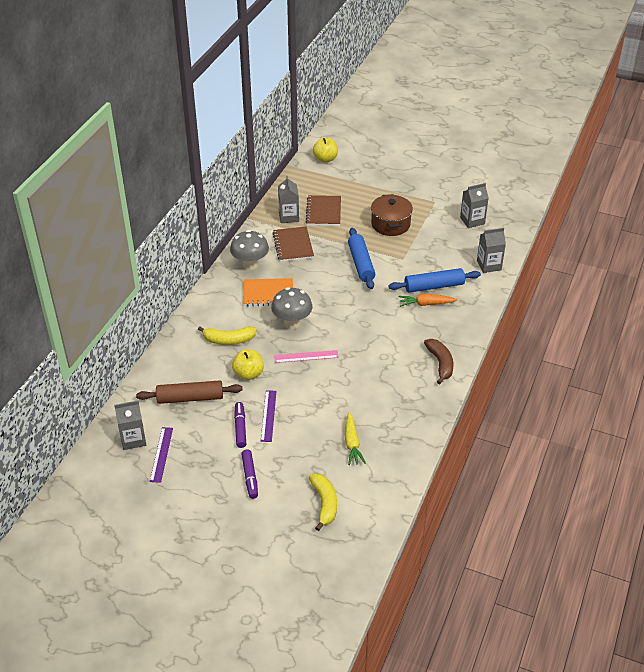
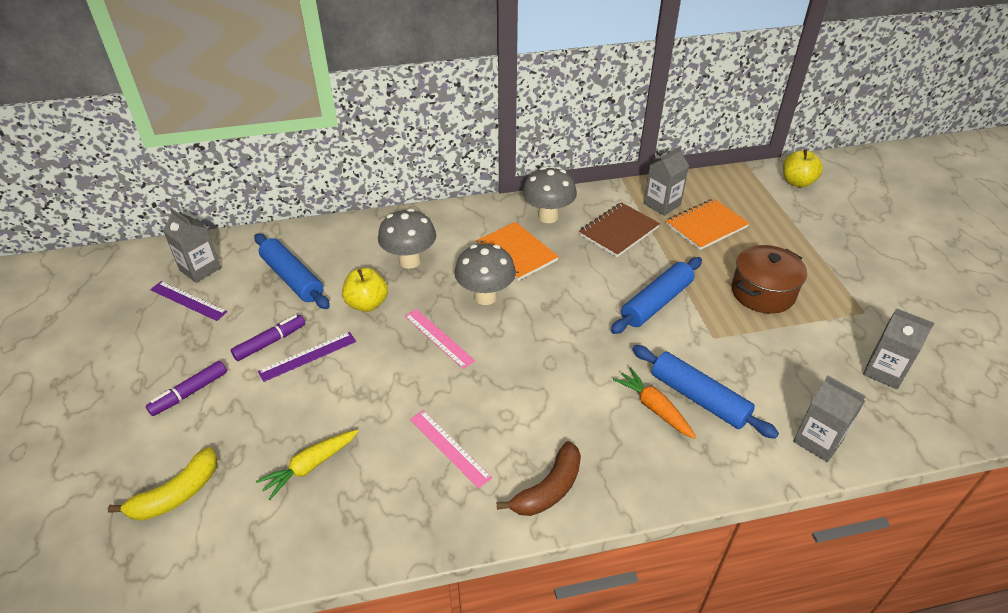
camera: 55 degrees right, 0 degrees up
brown rolling pin [136,380,243,404] -> blue rolling pin [254,233,330,309]
purple ruler [150,427,173,483] -> purple ruler turned 60 degrees clockwise [150,281,227,321]
yellow banana [198,326,257,345] -> grey mushroom [378,209,436,269]
brown notebook [305,195,341,226] -> orange notebook [666,199,750,250]
none -> pink ruler [410,410,492,489]

